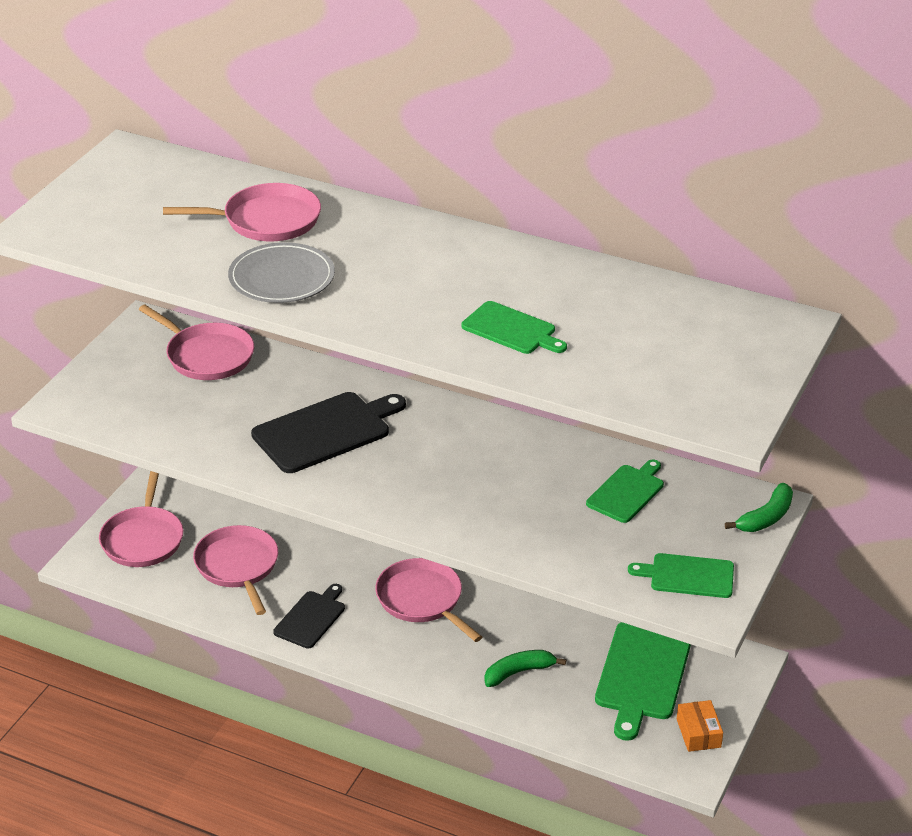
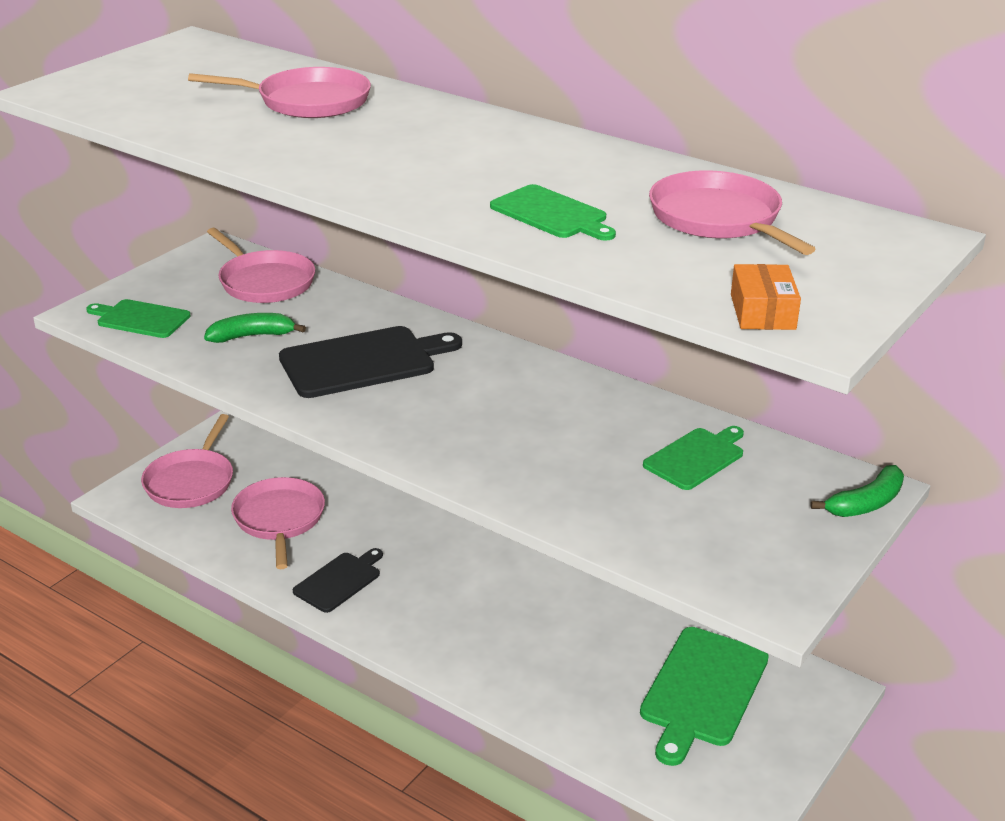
camera: 10 degrees right, 5 degrees down
grey plate [228,242,335,303] -> none
pink pan [375,558,482,642] -> pink pan moved to [649,170,815,255]
green banana [484,650,566,687] -> green banana moved to [204,313,306,343]
green cutting board [628,553,734,598] -> green cutting board moved to [86,299,191,338]
orange box [677,700,723,752] -> orange box moved to [731,264,801,330]

